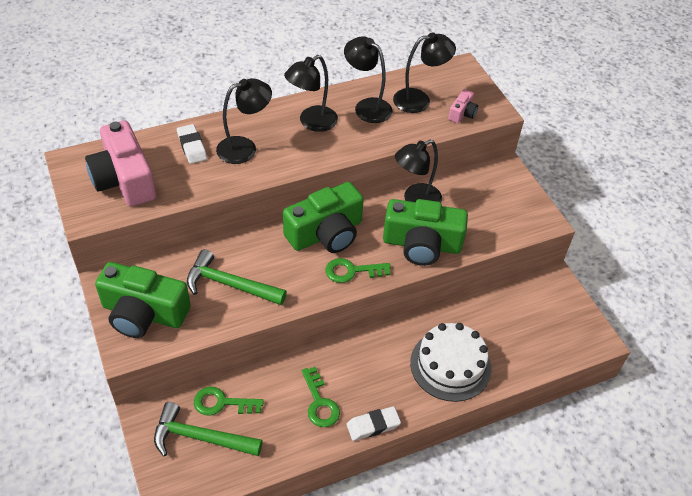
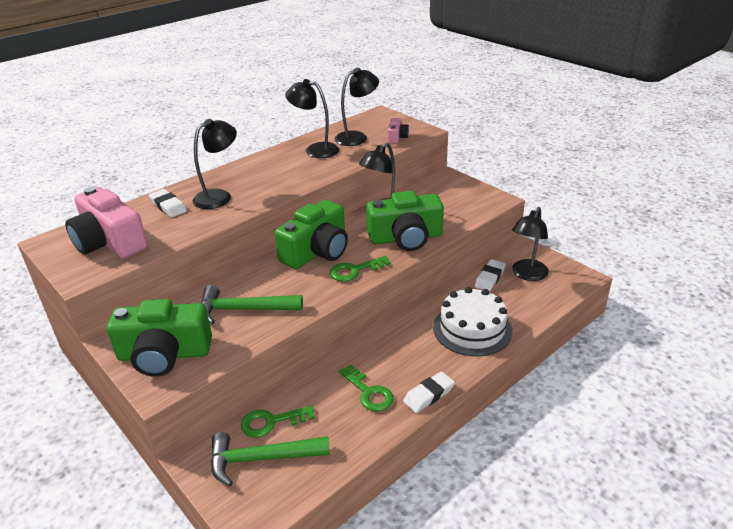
camera: 15 degrees left, 15 degrees down
black lamp [284,55,338,132] -> black lamp moved to [512,207,549,281]
none -> white eraser [474,259,506,291]

